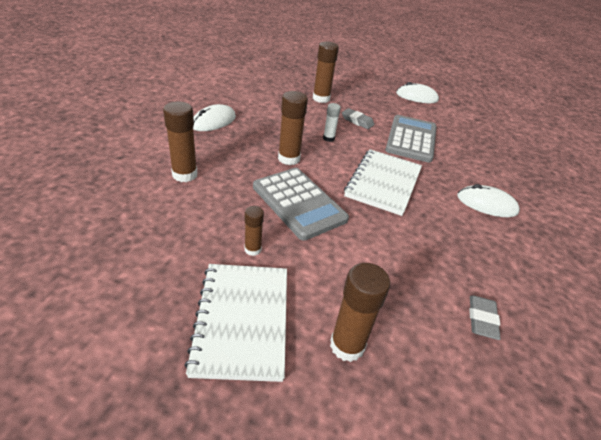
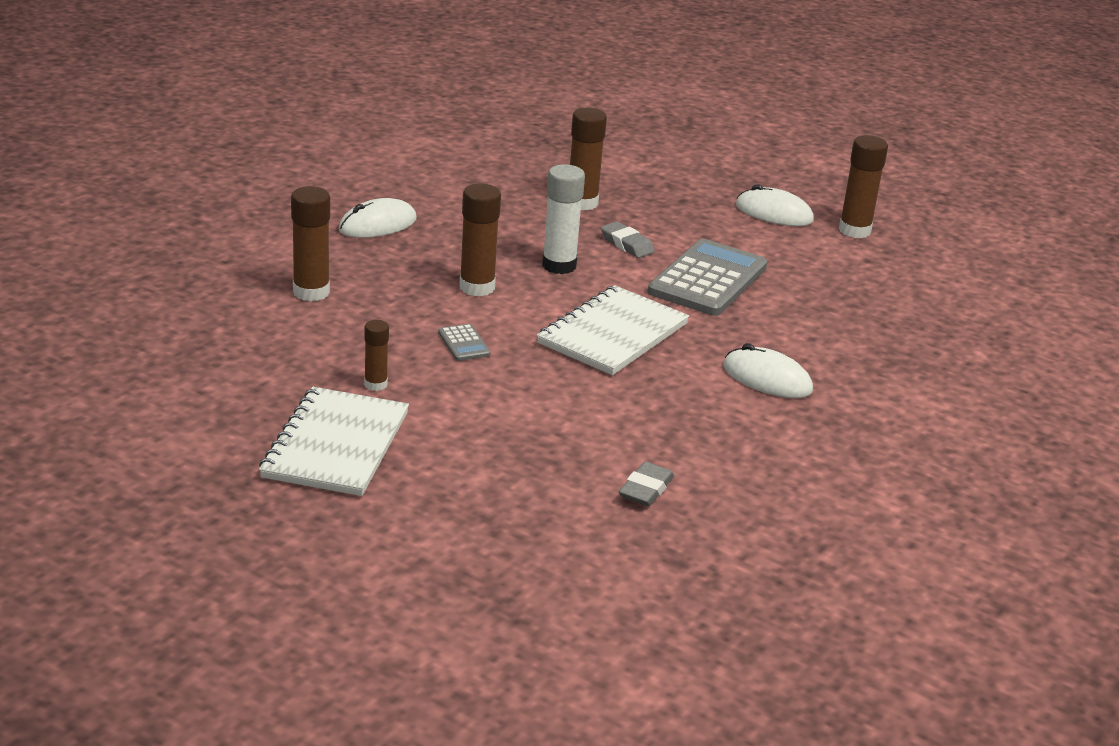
camera: 15 degrees right, 10 degrees down
grey calculator [253,168,349,241] -> grey calculator [438,324,491,361], size x0.43
white glue stick [323,103,341,142] -> white glue stick [542,164,585,274], size x1.72
brown glue stick [330,263,390,362] -> brown glue stick moved to [839,135,888,238]

